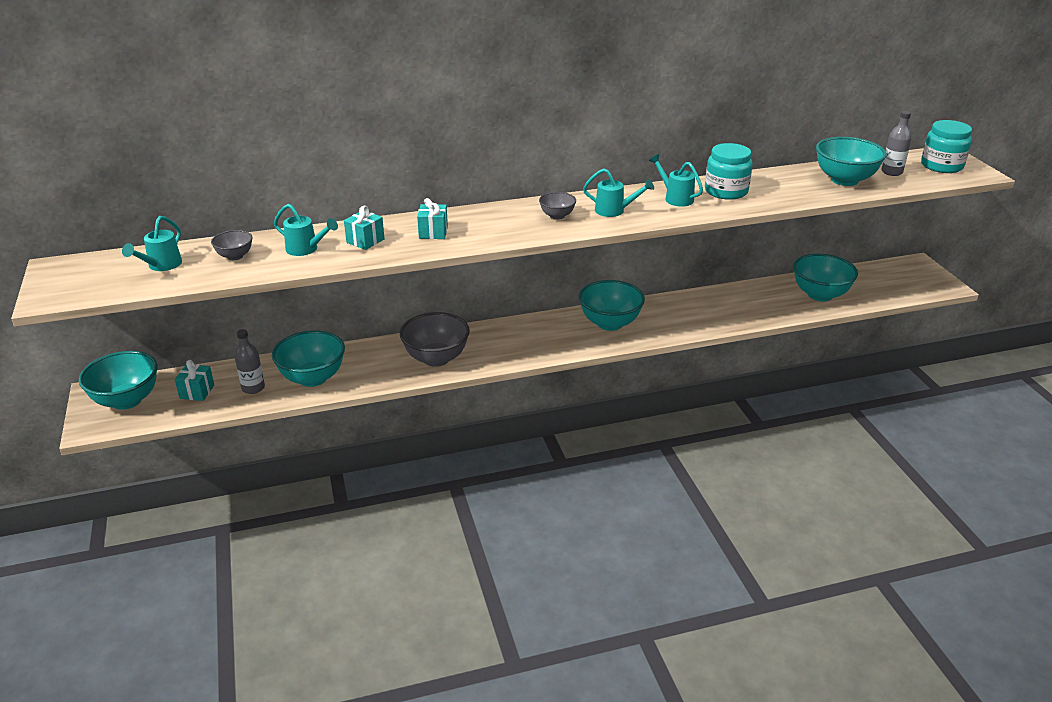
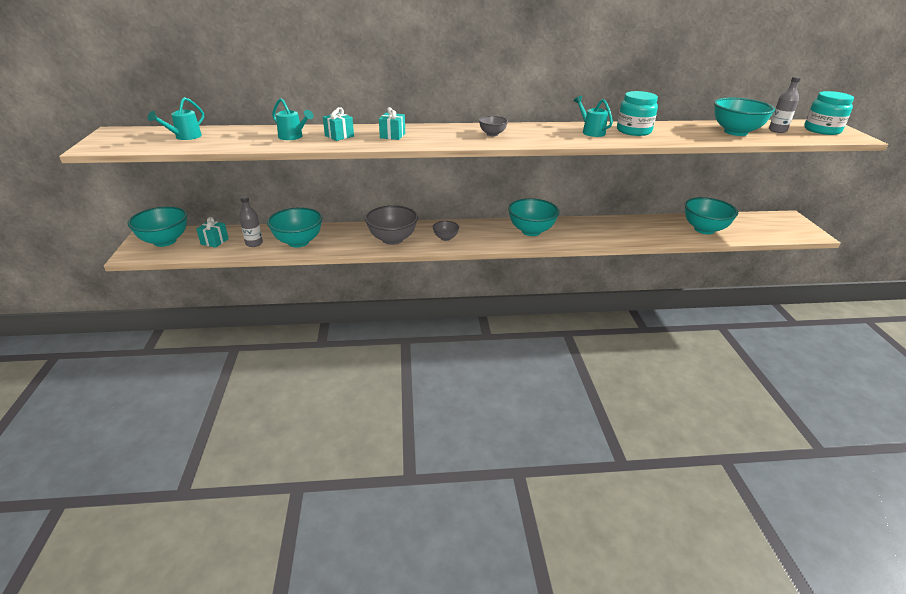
camera: 10 degrees right, 0 degrees up
grey bowl [211,230,253,260] -> grey bowl moved to [433,221,459,241]
turquoise watering can [583,168,654,217] -> none

